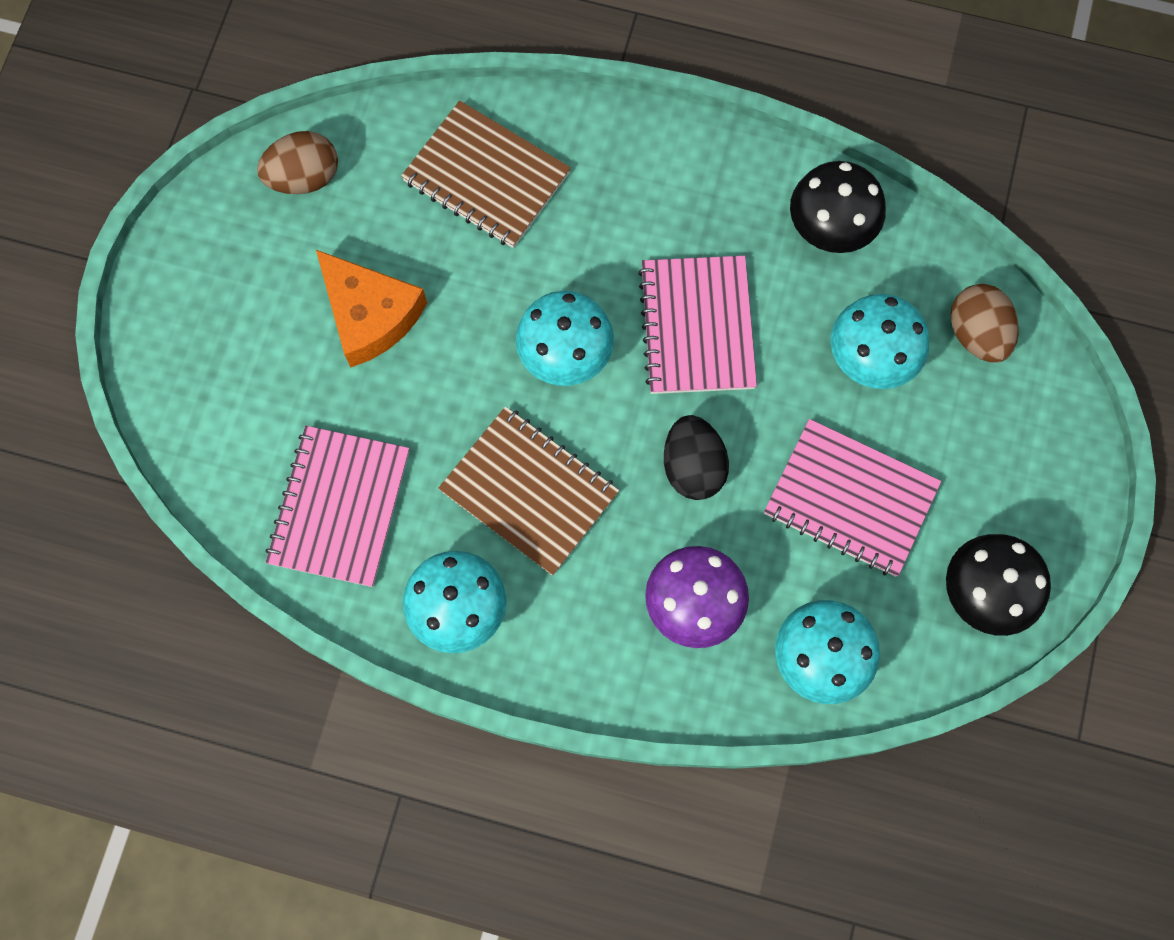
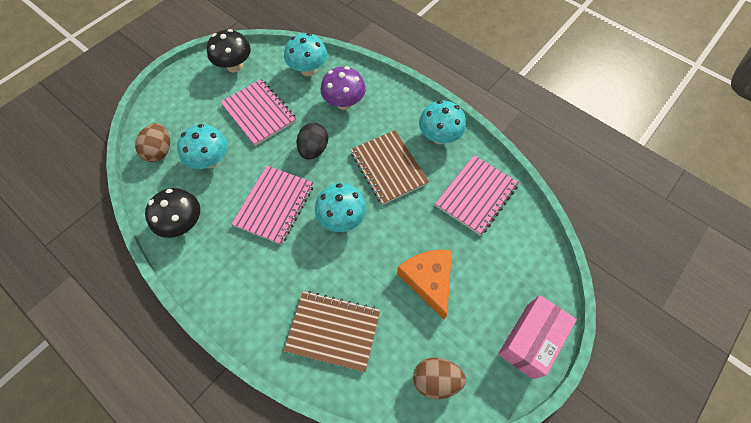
camera: 155 degrees left, 10 degrees down
brown notebook [401,100,571,248] -> brown notebook turned 45 degrees counterclockwise [284,291,380,372]
none -> pink box [498,295,577,379]

